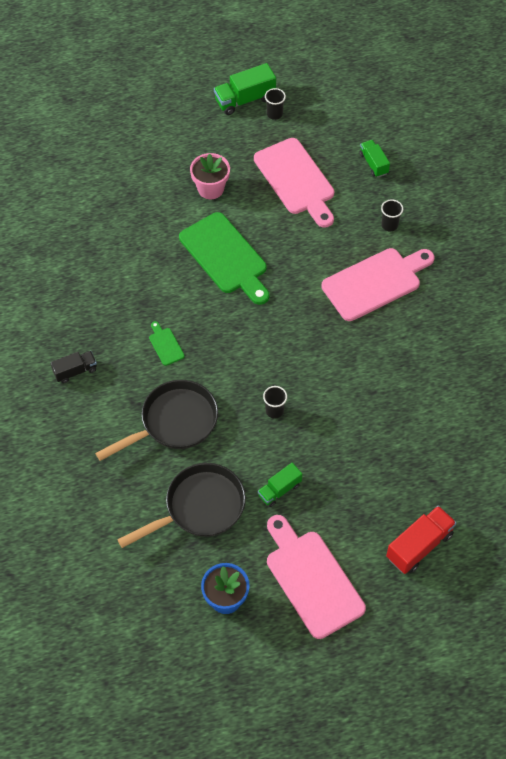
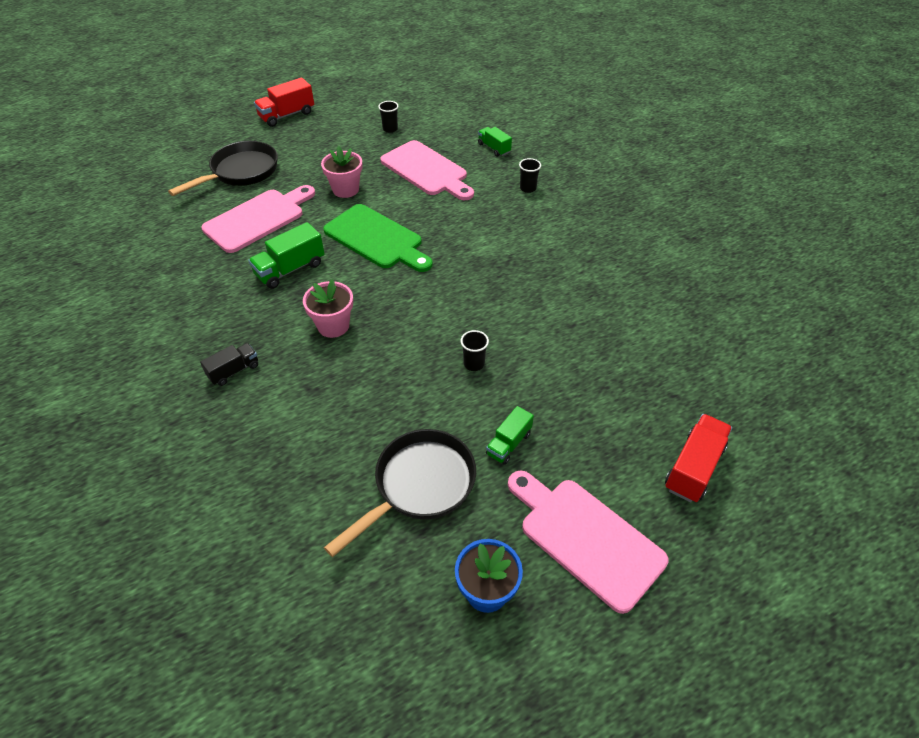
camera: 15 degrees left, 10 degrees down
black pan [95,380,218,461] -> black pan moved to [168,141,278,196]
green cutting board [149,321,185,366] -> pink flower pot [303,279,353,338]
green truck [214,63,276,115] -> green truck moved to [248,222,325,289]
pink cutting board [321,248,435,321] -> pink cutting board moved to [201,185,315,253]
none -> red truck [254,78,314,127]

